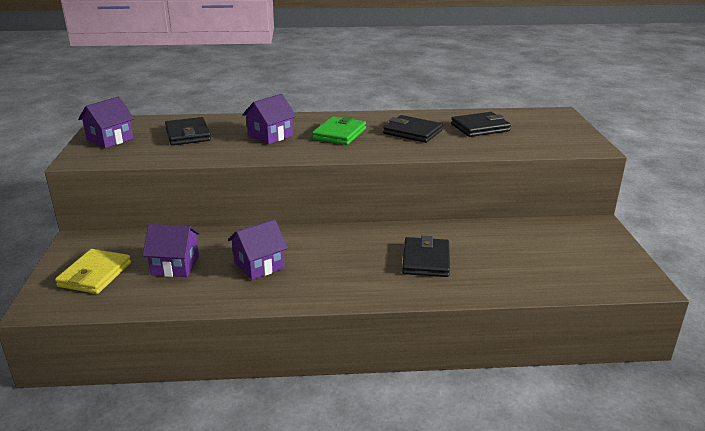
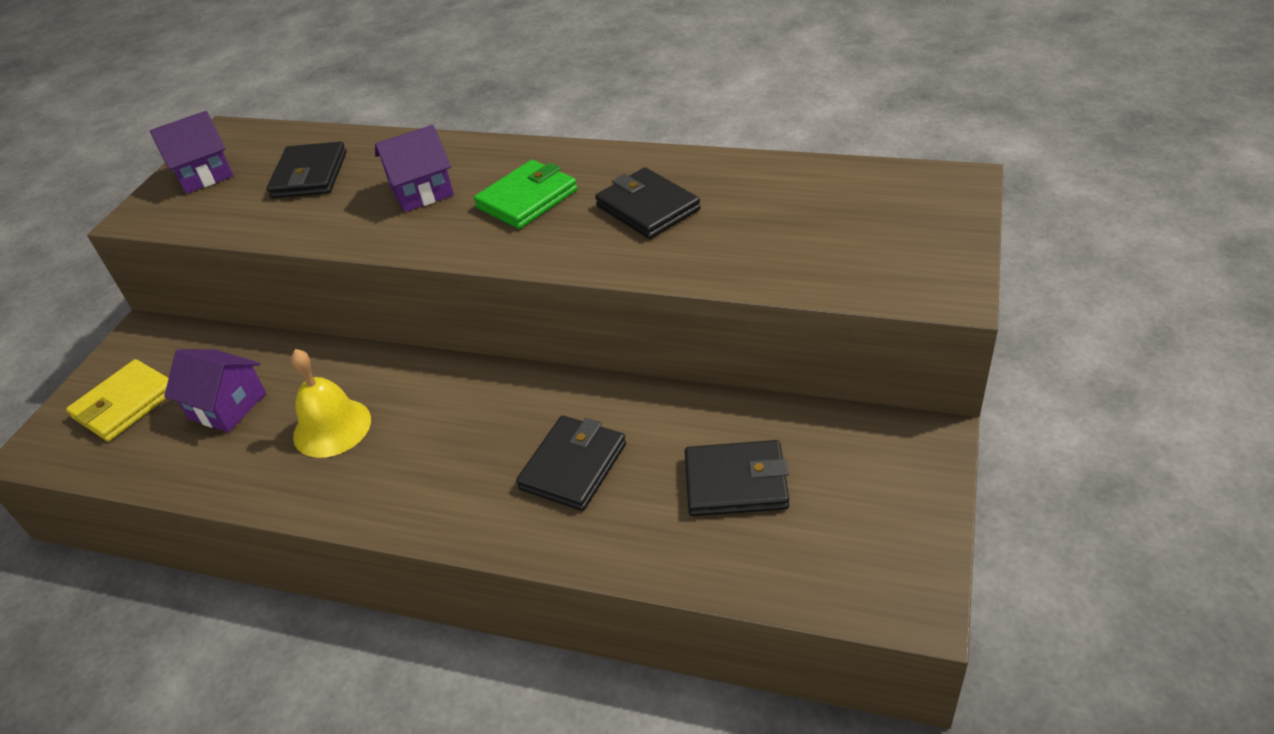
camera: 25 degrees right, 15 degrees up
purple house [228,219,288,280] -> yellow bell [291,349,371,458]
black wallet [451,112,511,137] -> black wallet moved to [685,440,789,516]

